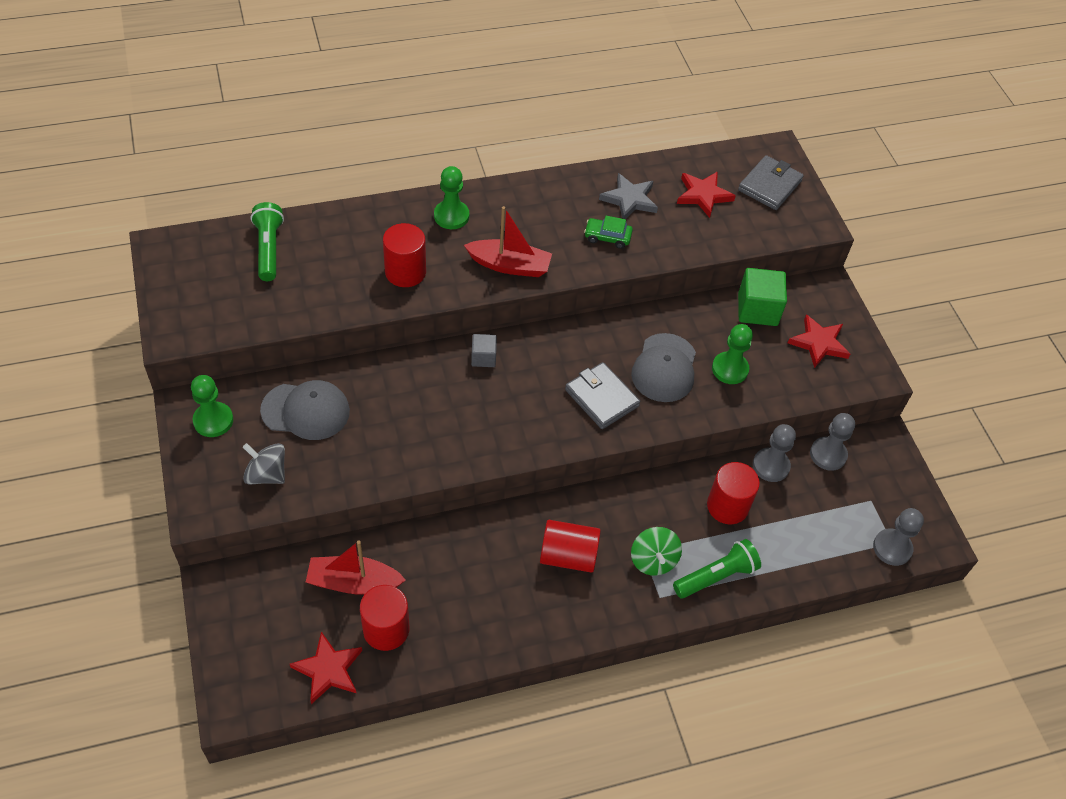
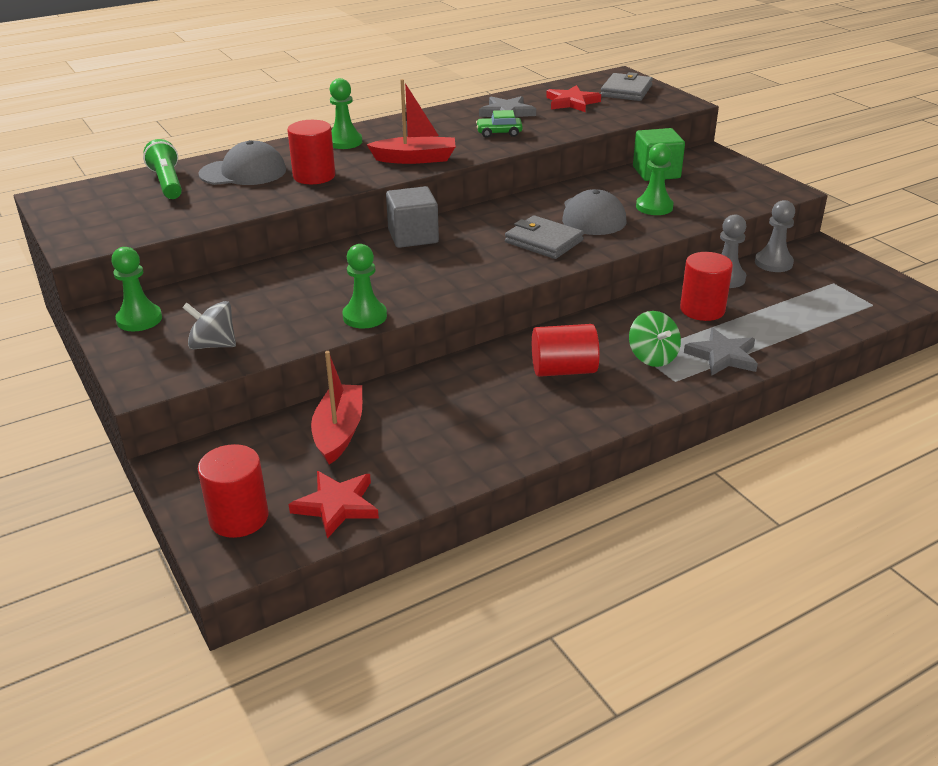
camera: 10 degrees left, 20 degrees down
grey cap [260,380,350,440] -> grey cap moved to [199,140,286,185]
red boat [306,541,406,595] -> red boat turned 105 degrees clockwise [311,351,362,465]
red cylinder [360,585,409,651] -> red cylinder moved to [198,444,269,538]
grey cube [471,334,497,367] -> grey cube [386,186,439,248], size x1.74
green flashlight [673,539,761,598] -> grey star [684,328,758,376]
red star [788,315,850,368] -> none
grey pawn [873,508,924,566] -> none
none -> green pawn [342,244,387,329]

